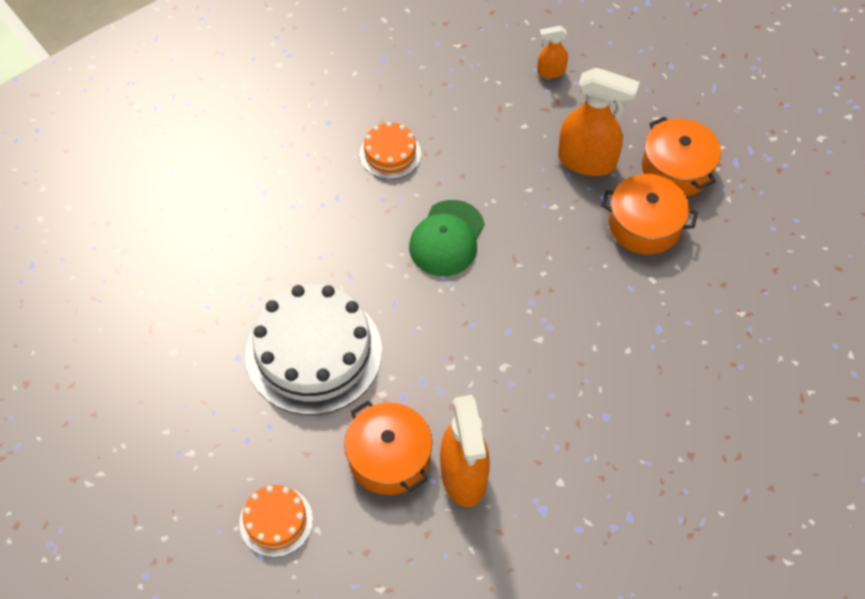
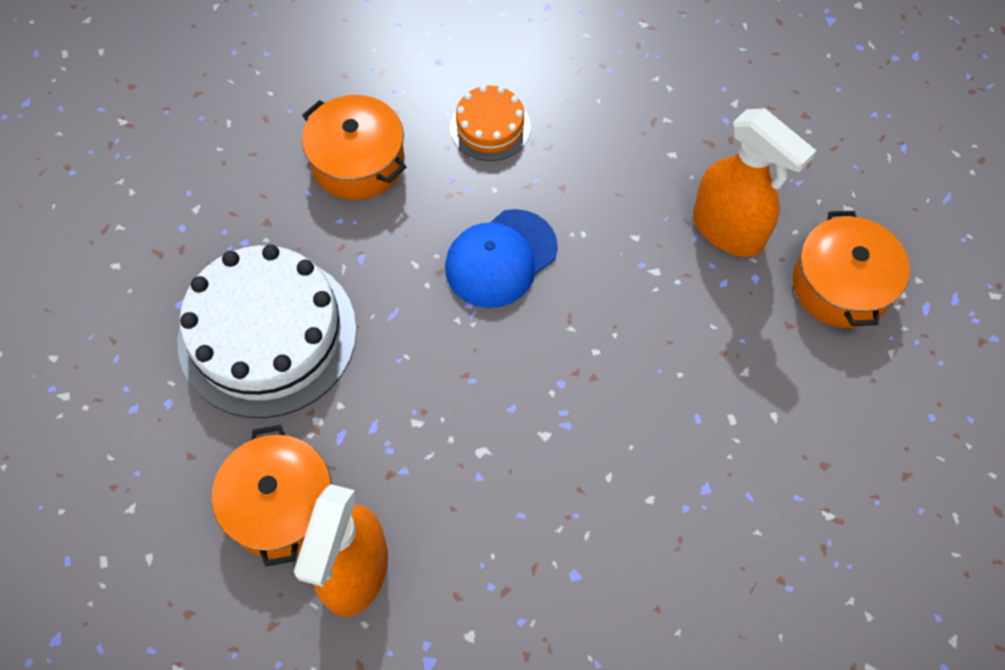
camera: 25 degrees right, 5 degrees up
orange cake [239,485,313,557] -> none
green cap [409,200,485,276] -> blue cap [445,209,558,308]
orange spray bottle [537,26,568,78] -> none
orange pot [601,174,698,255] -> orange pot moved to [302,95,406,200]

